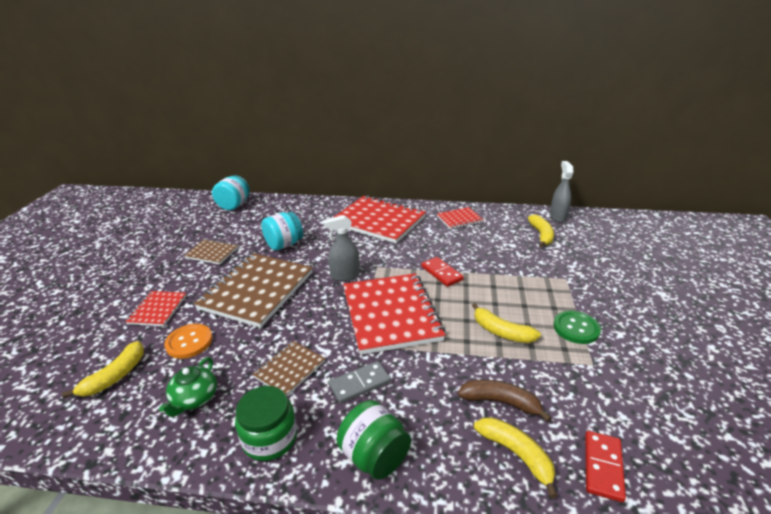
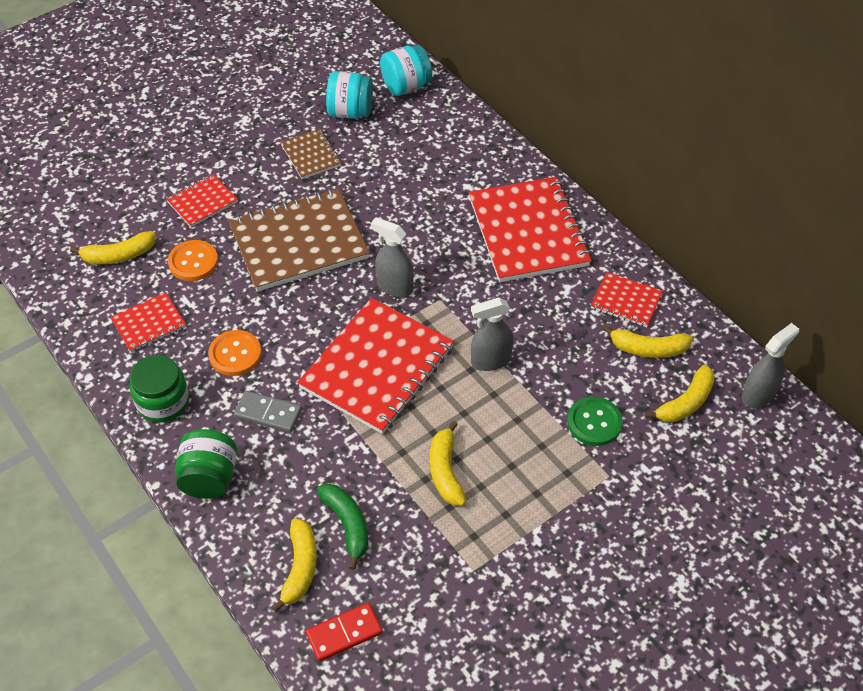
camera: 45 degrees right, 20 degrees up
green teapot [159,357,217,417] -> red notebook [110,292,186,352]
brown notebook [252,341,325,396] -> orange button [208,330,262,376]
turquoise jar [261,212,303,251] -> turquoise jar moved to [326,71,373,119]
red domino [421,257,464,287] -> grey spray bottle [471,298,513,371]
brown banana [458,380,551,422] -> green banana [317,484,368,570]
green button [554,311,601,344] -> green button moved to [567,397,623,446]
none -> yellow banana [603,325,693,358]

